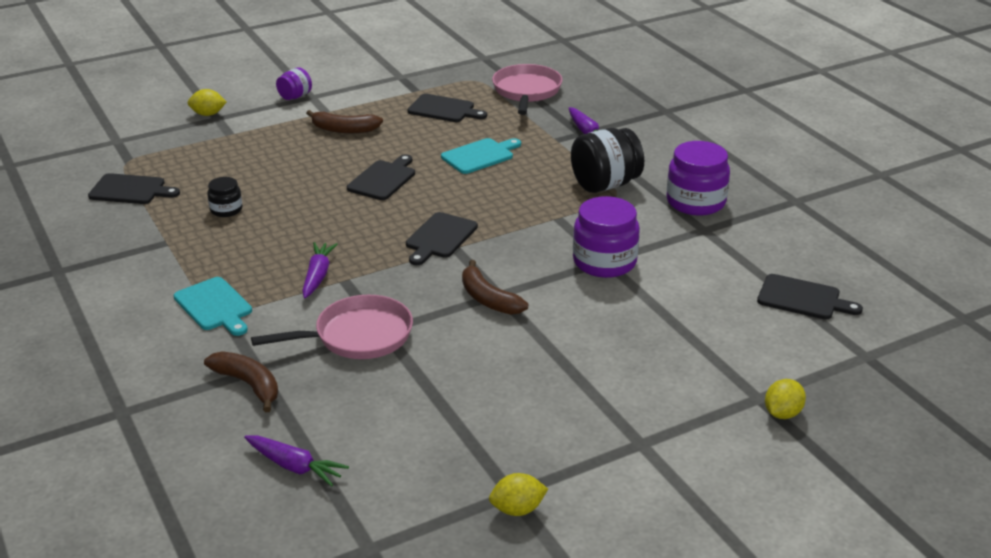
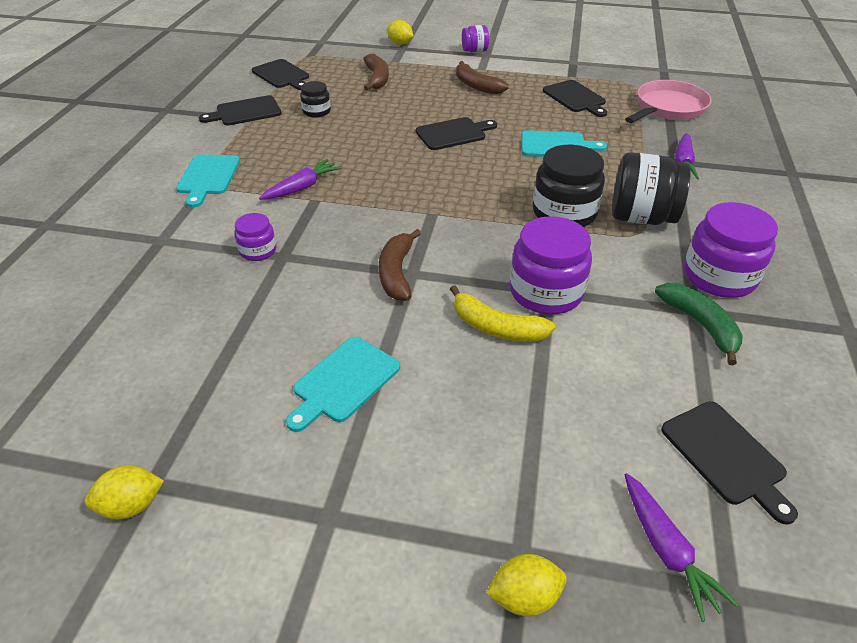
camera: 40 degrees right, 10 degrees up
brown banana [204,351,278,412] -> brown banana moved to [363,54,389,91]
purple carrot [244,435,349,487] -> purple carrot moved to [625,473,739,622]
pink pan [251,295,413,359] -> purple jar [234,213,276,261]
black cutting board [406,212,478,265] -> black cutting board moved to [199,95,282,126]
yellow lemon [489,473,548,516] -> yellow lemon turned 45 degrees counterclockwise [85,466,164,520]
none -> turquoise cutting board [286,337,400,432]
none -> yellow banana [450,285,556,342]
none -> black jar [533,145,605,227]
none -> green banana [655,283,743,365]

